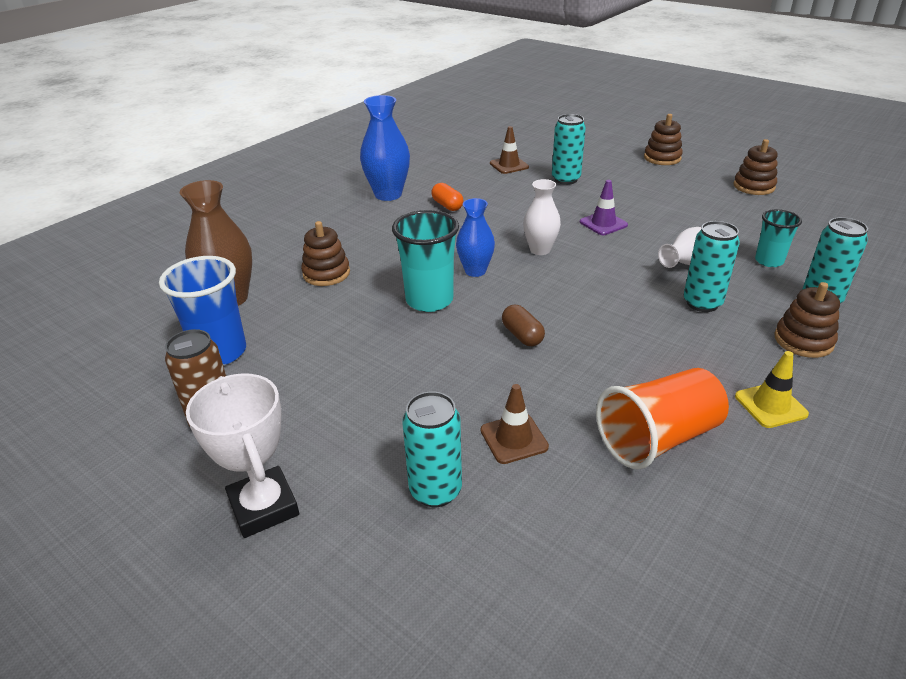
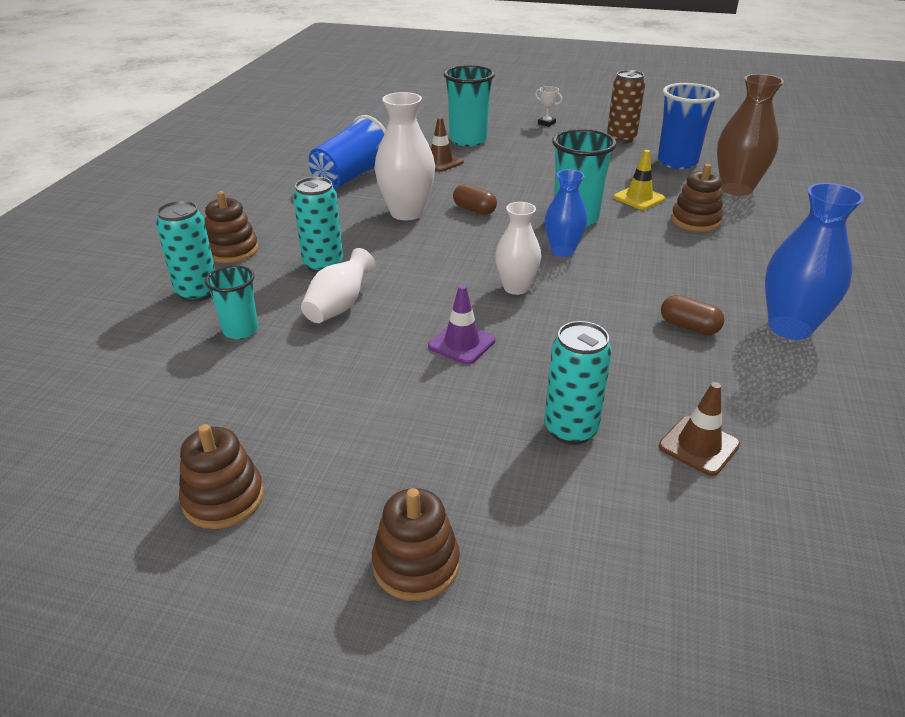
camera: 155 degrees right, 0 degrees up
white trophy [186,374,299,538] -> white trophy [535,86,563,127], size x0.45
turquoise can [402,391,462,507] -> turquoise cup [444,65,495,147]
orange capsule [431,183,464,211] -> brown capsule [661,295,725,335]
orange cup [596,368,729,469] -> blue cup [309,115,386,189]
yellow traffic cone [735,351,809,428] -> yellow traffic cone moved to [614,150,665,210]
none -> white vase [375,92,435,220]

